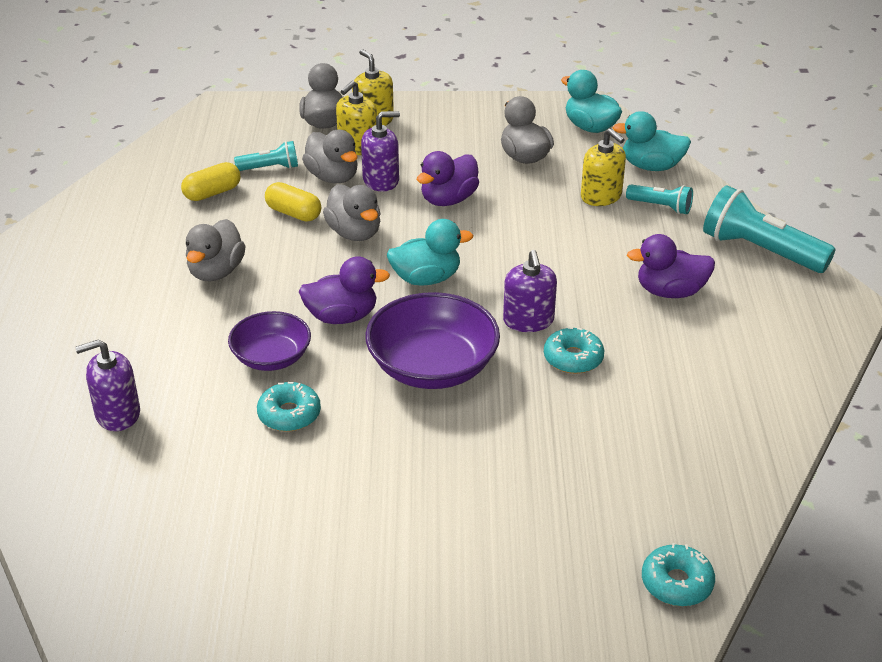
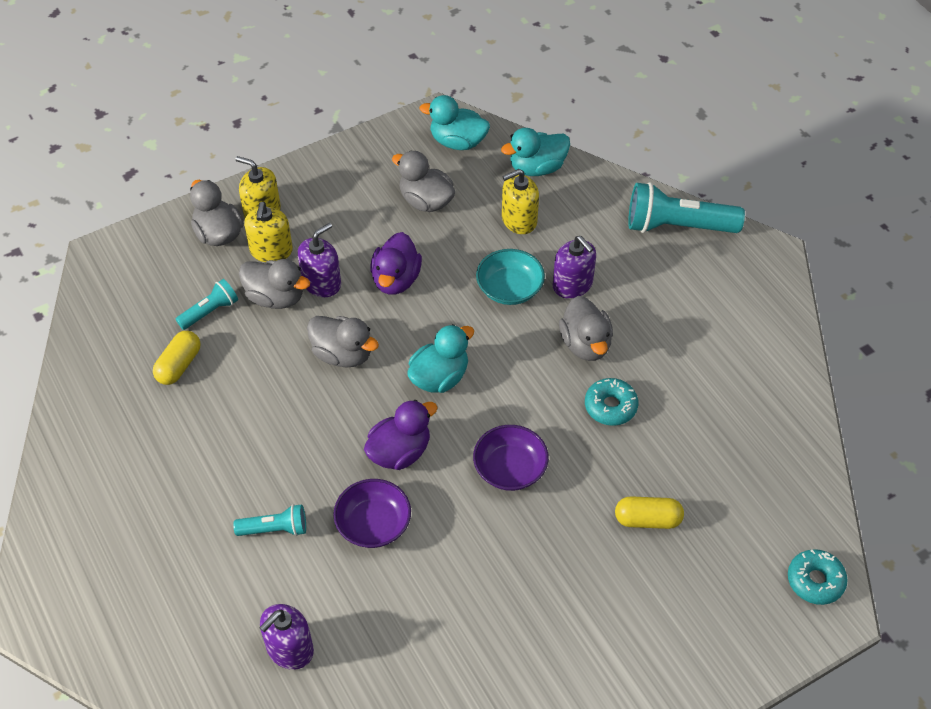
camera: 30 degrees left, 15 degrees up
grey duck [186,219,246,281] -> grey duck moved to [559,296,613,361]
turquoise donut [257,382,321,432] -> none
yellow capsule [265,182,321,222] -> yellow capsule moved to [615,496,684,529]
purple bowl [366,292,500,389] -> purple bowl [473,425,549,491], size x0.62
purple soap dispenser [503,250,557,332] -> purple soap dispenser moved to [553,236,596,299]
yellow soap dispenser [581,128,626,206] -> yellow soap dispenser turned 135 degrees clockwise [502,169,539,234]
turquoise flashlight [626,184,693,214] -> turquoise flashlight moved to [233,504,306,536]
purple duck [627,234,715,298] -> none
none -> turquoise bowl [476,249,545,305]

